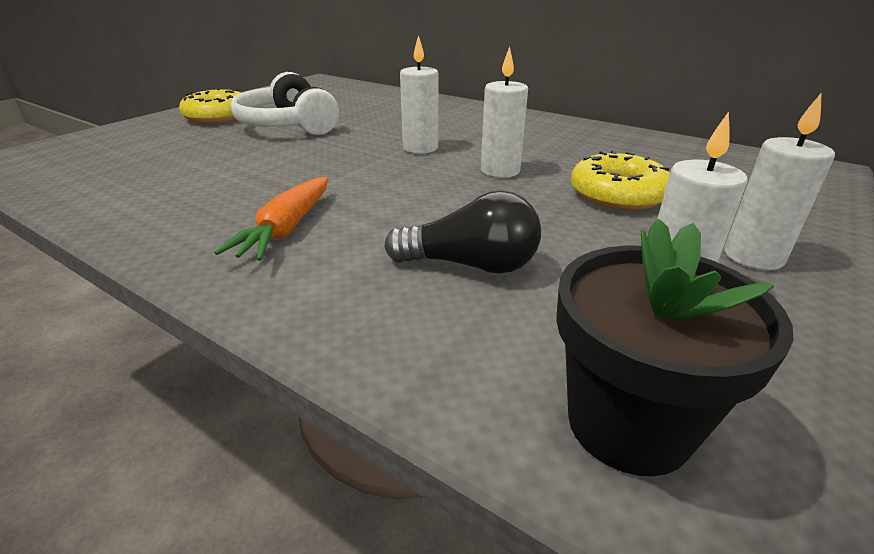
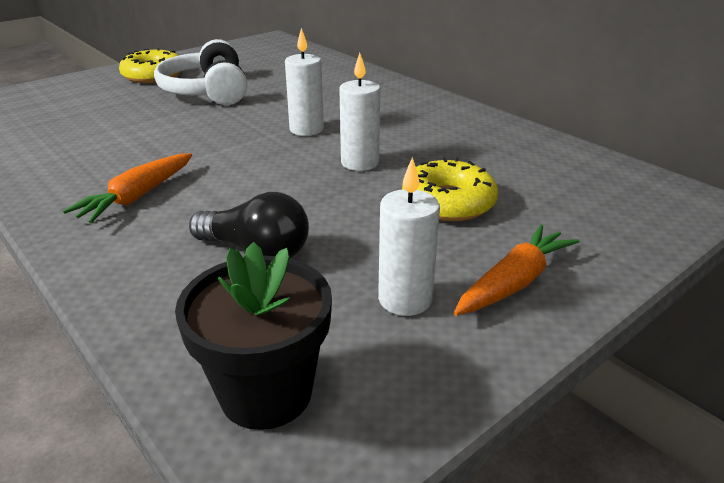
camera: 15 degrees right, 0 degrees up
white candle [725,94,835,270] -> orange carrot [454,224,580,316]

